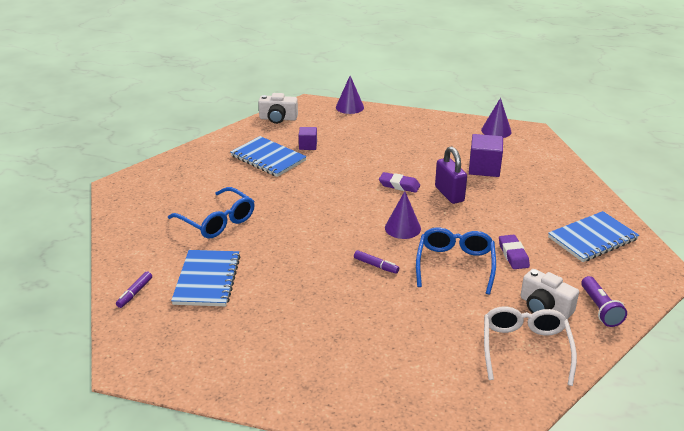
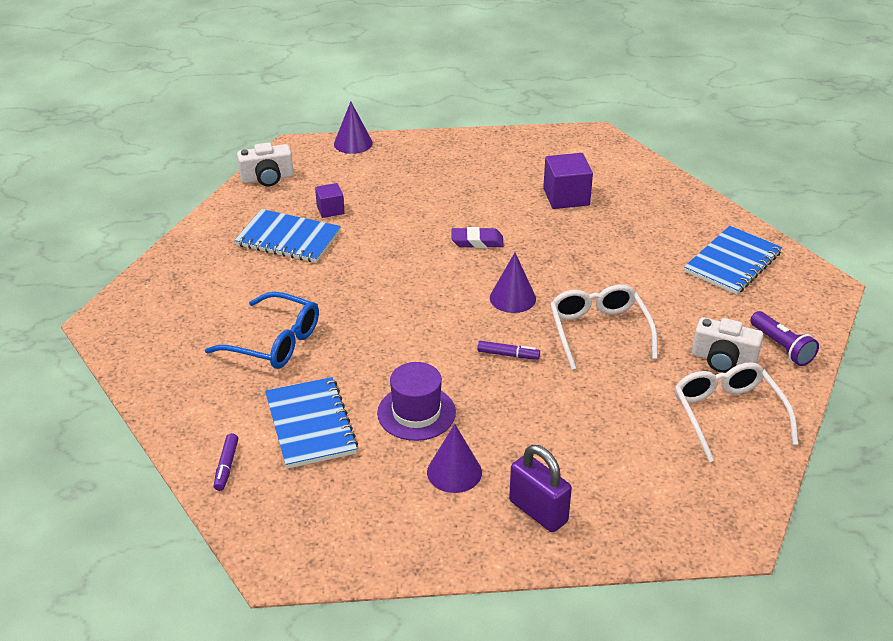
camera: 20 degrees left, 5 degrees up
blue glasses [416,227,496,295] -> white glasses [550,284,658,370]
purple padlock [435,146,467,204] -> purple padlock moved to [509,445,572,532]
purple cone [481,98,512,138] -> purple cone moved to [427,424,482,493]
purple eraser [499,235,530,269] -> none
none -> purple hat [377,362,456,441]

